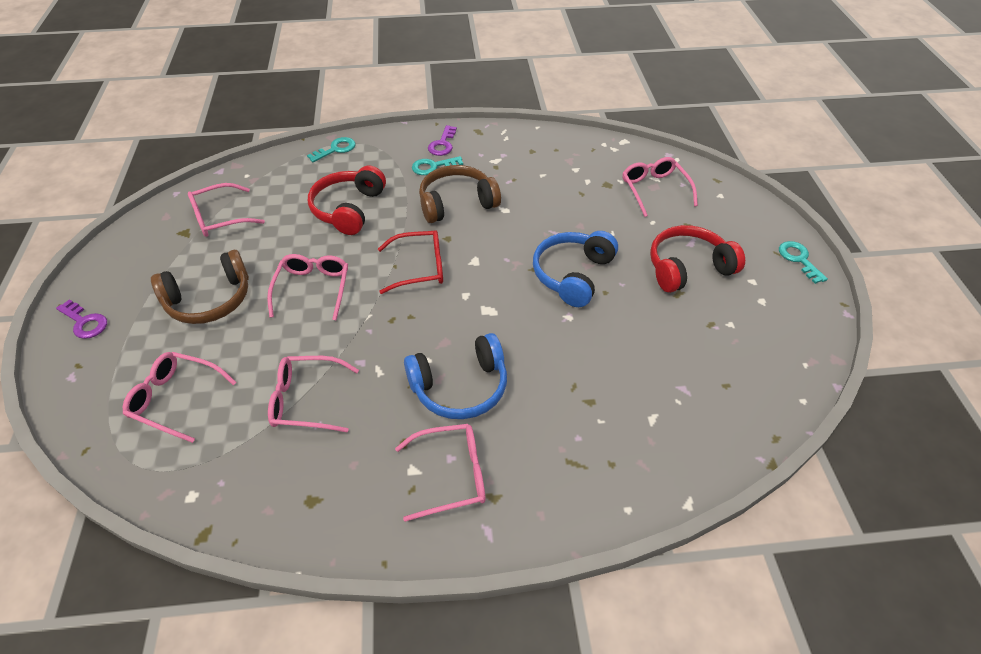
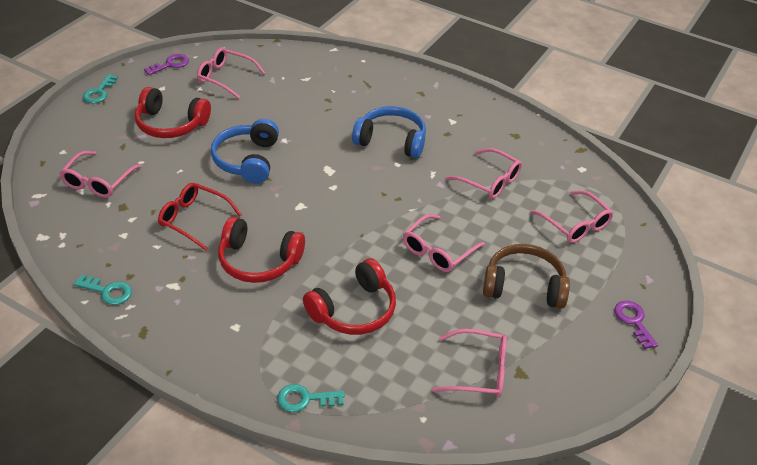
camera: 145 degrees left, 5 degrees down
red glasses [378,230,443,294] -> red glasses moved to [158,183,242,250]
pink glasses [395,424,486,522] -> pink glasses moved to [197,47,265,99]
turquoise key [412,156,463,175] -> turquoise key moved to [74,275,132,305]
brown headphones [419,165,501,223] -> red headphones [218,217,305,283]
purple key [428,125,457,156] -> purple key moved to [144,54,189,75]
blue headphones [533,231,618,307] -> blue headphones turned 120 degrees clockwise [211,119,279,184]

